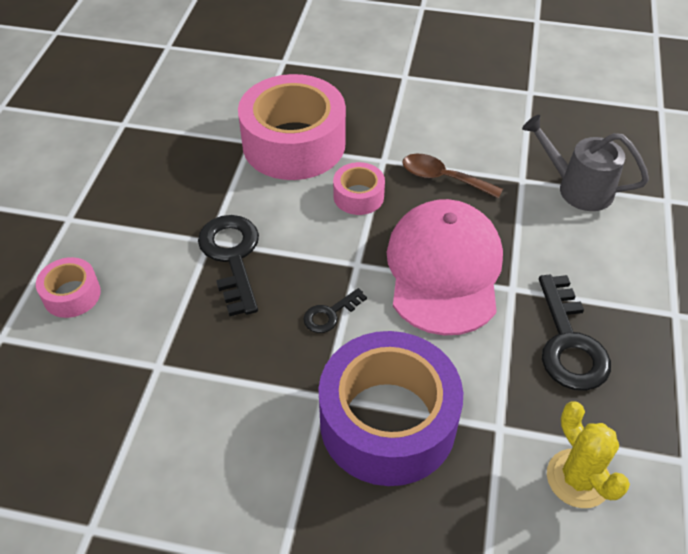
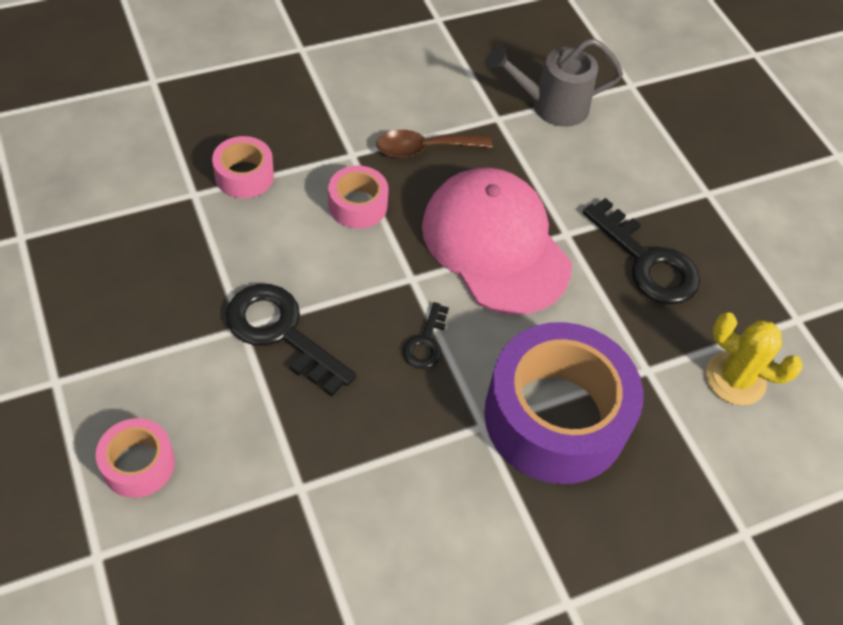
camera: 40 degrees left, 5 degrees up
pink tape [238,74,346,180] -> pink tape [212,136,274,198], size x0.46

